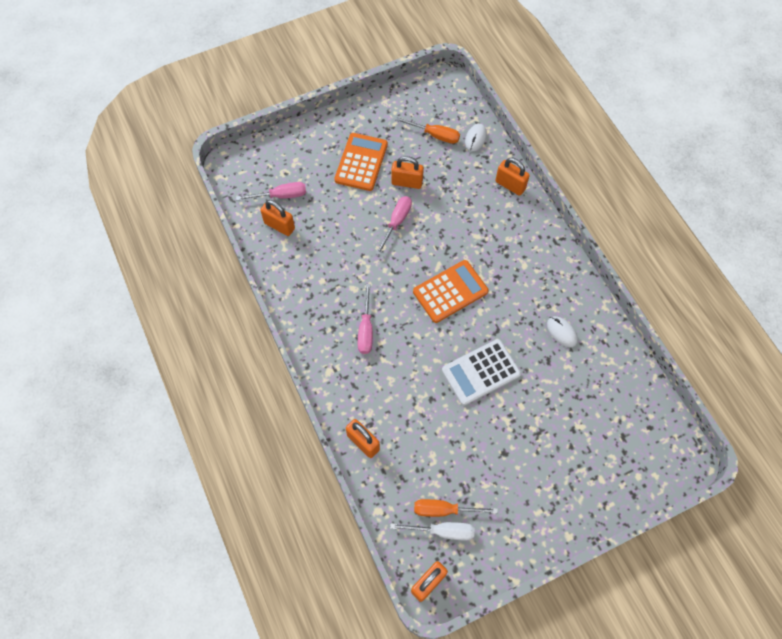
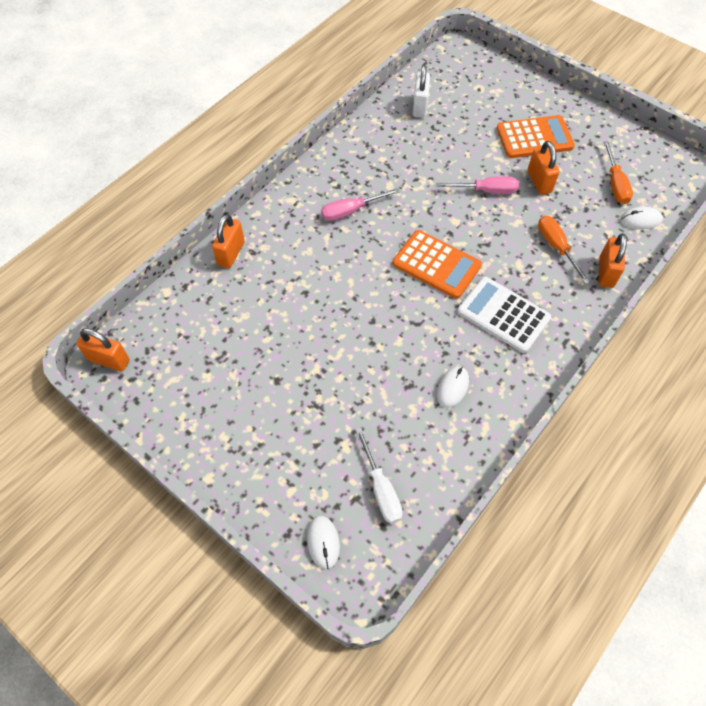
camera: 65 degrees right, 5 degrees down
pink screwdriver [236,182,306,200] -> none
orange padlock [260,200,295,236] -> white padlock [413,65,430,118]
white screwdriver [390,522,475,541] -> white screwdriver moved to [355,428,403,524]
orange screwdriver [414,499,498,517] -> orange screwdriver moved to [538,216,590,284]
white calculator [442,339,521,405] -> white calculator moved to [457,277,551,353]
none -> white mouse [307,516,340,569]

